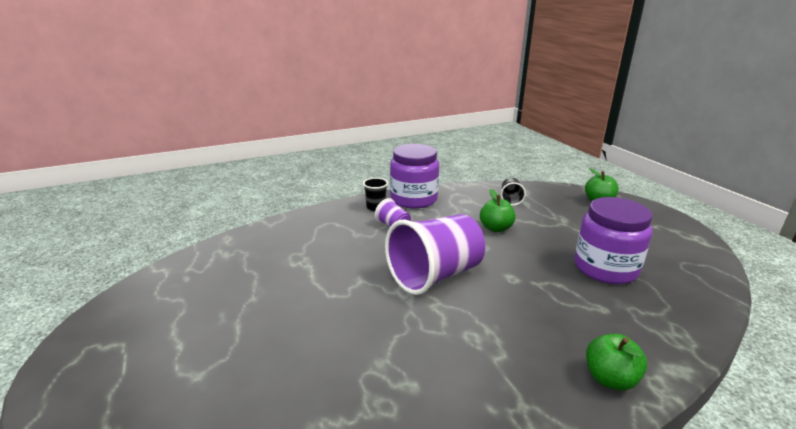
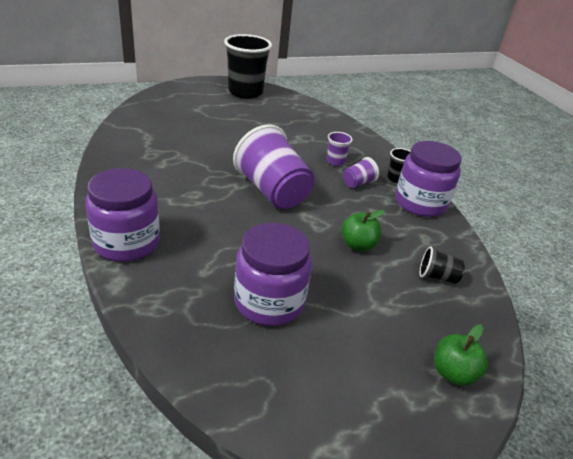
camera: 90 degrees right, 10 degrees up
green apple [586,334,647,391] -> purple jar [85,168,160,262]
none -> black cup [224,34,272,99]
none -> purple cup [327,132,353,166]

